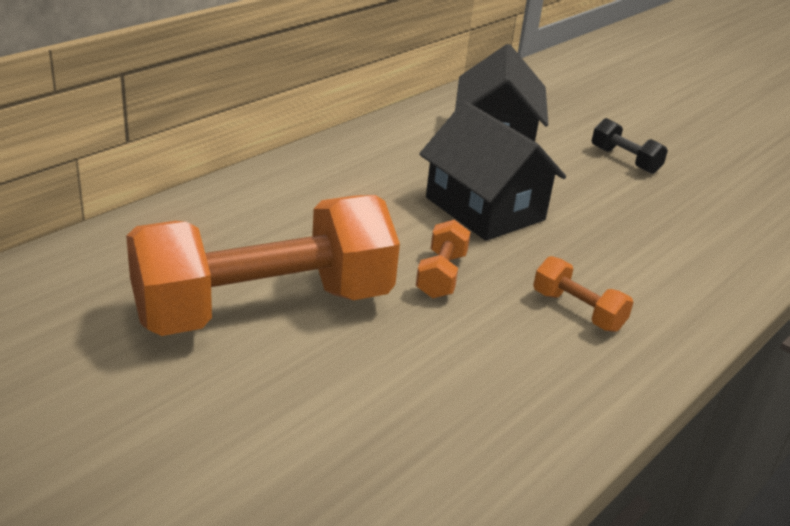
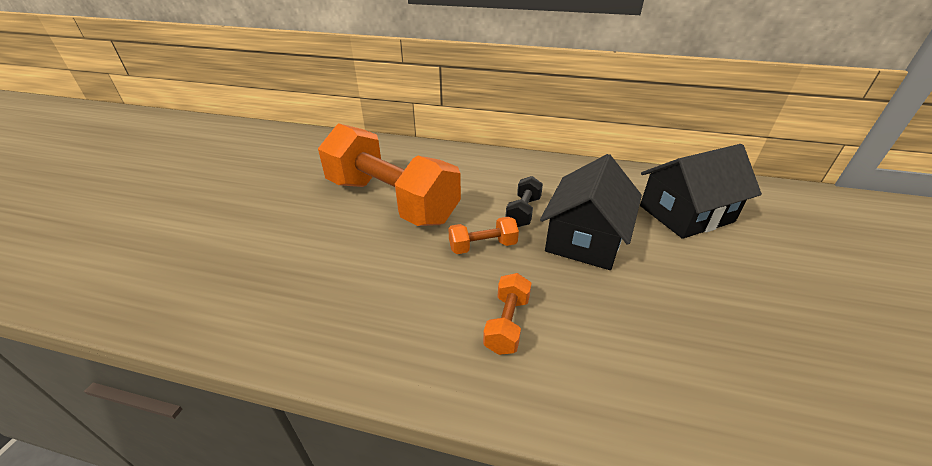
camera: 65 degrees right, 5 degrees up
black dumbbell [592,118,668,174] -> black dumbbell moved to [505,176,543,227]

